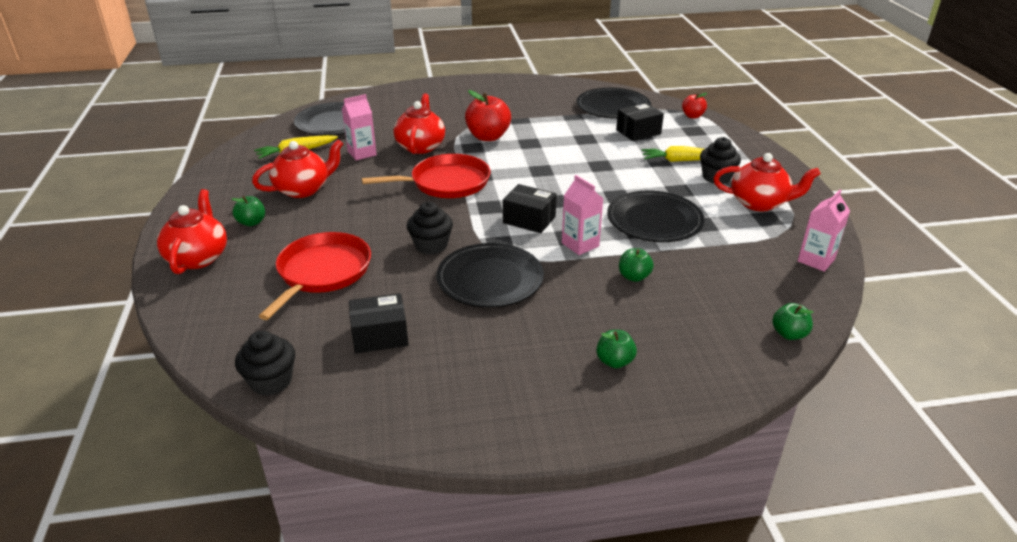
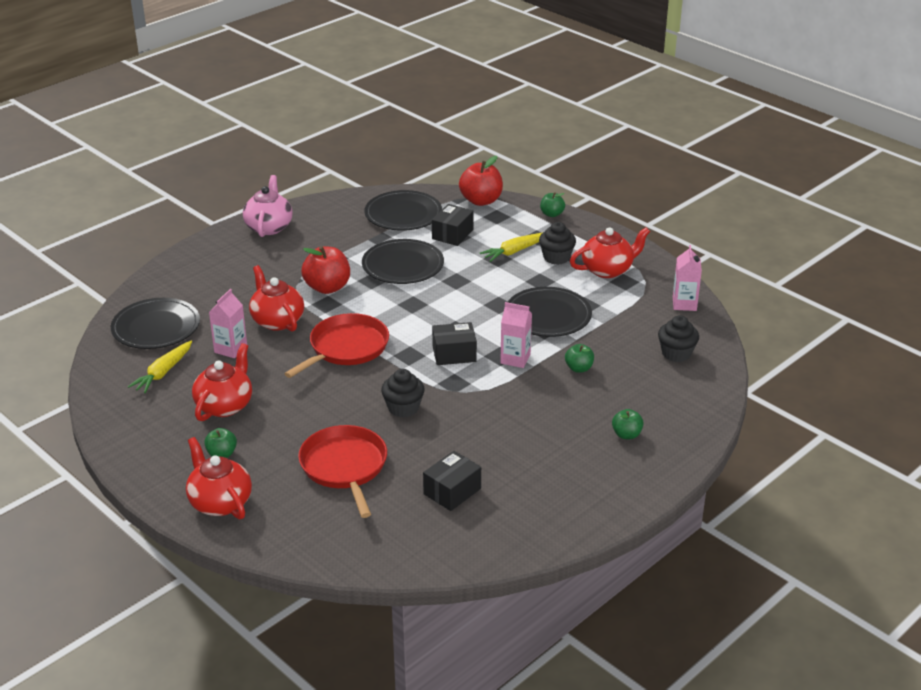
camera: 35 degrees left, 0 degrees up
black cupcake [235,330,295,396] -> black cupcake moved to [658,315,699,362]
black plate [436,243,544,308] -> black plate moved to [362,239,444,284]
red apple [682,93,707,119] -> red apple [459,156,503,206], size x1.79
green apple [772,303,814,340] -> green apple moved to [540,192,565,217]
none -> pink teapot [243,175,293,237]

